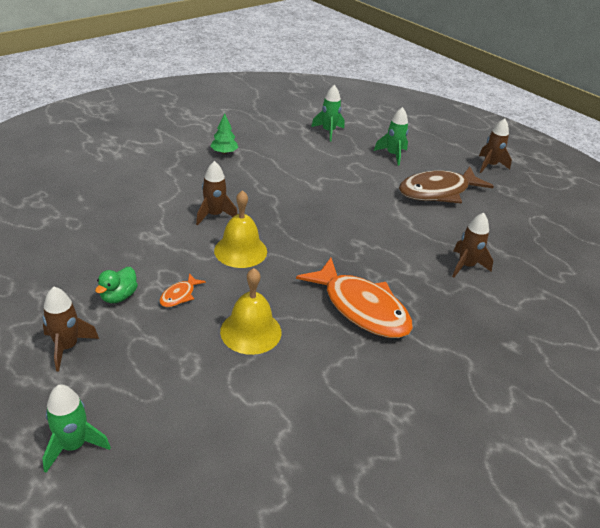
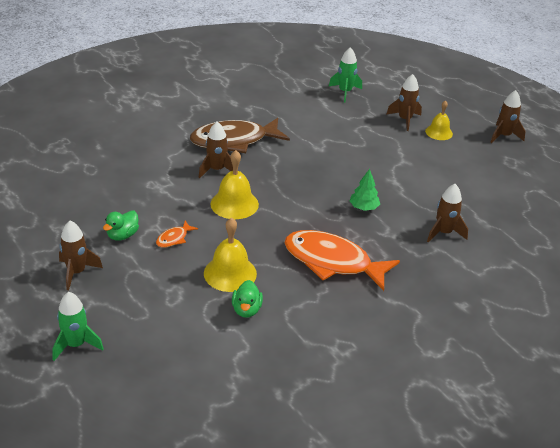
camera: 10 degrees right, 0 degrees up
green tree [211,113,238,154] -> green tree moved to [350,169,380,211]
orange fish [296,258,413,338] -> orange fish turned 150 degrees clockwise [284,230,400,291]
green rocket [374,107,409,166] -> brown rocket [387,74,422,131]
brown fish [399,167,494,203] -> brown fish moved to [190,118,290,153]
none -> green duck [232,280,263,318]
none -> yellow bell [425,100,453,140]

